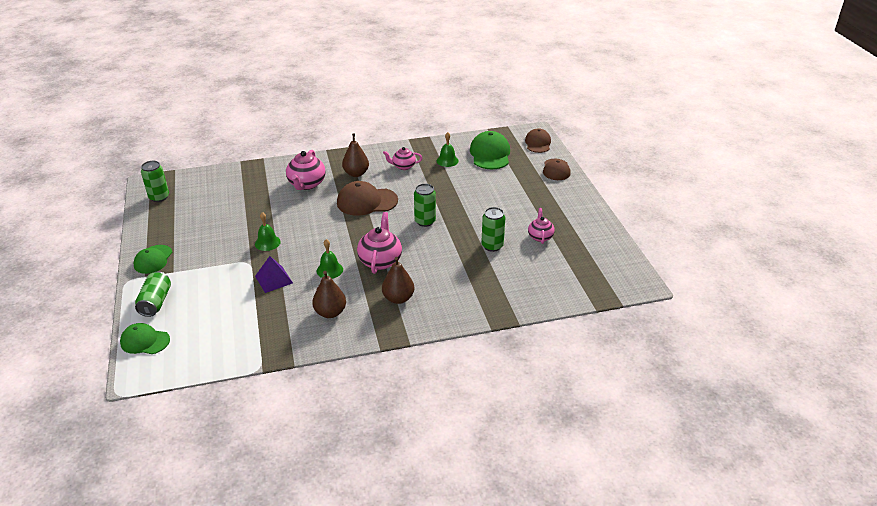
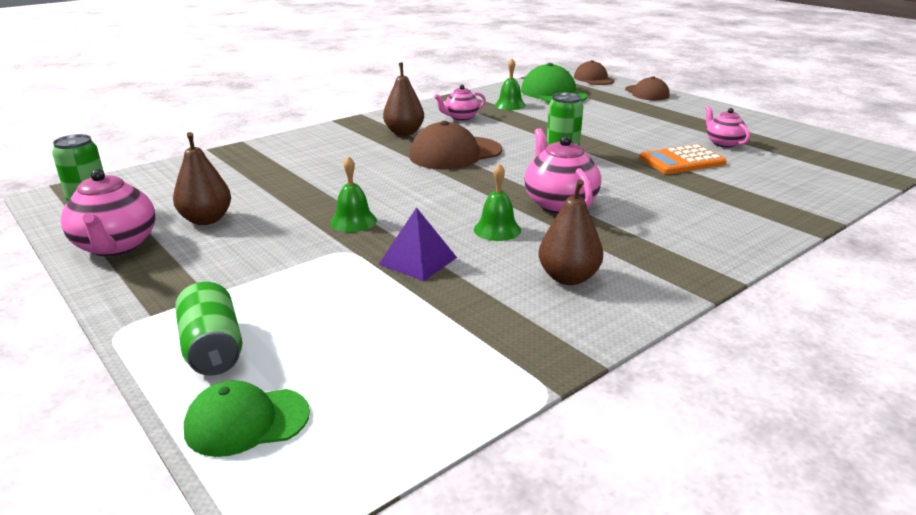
camera: 25 degrees left, 10 degrees down
green cap [133,245,173,274] -> none
pink teapot [286,150,326,190] -> pink teapot moved to [61,169,155,257]
brown pear [382,257,415,304] -> brown pear moved to [173,132,231,225]
green can [481,207,505,252] -> orange calculator [640,144,727,174]

